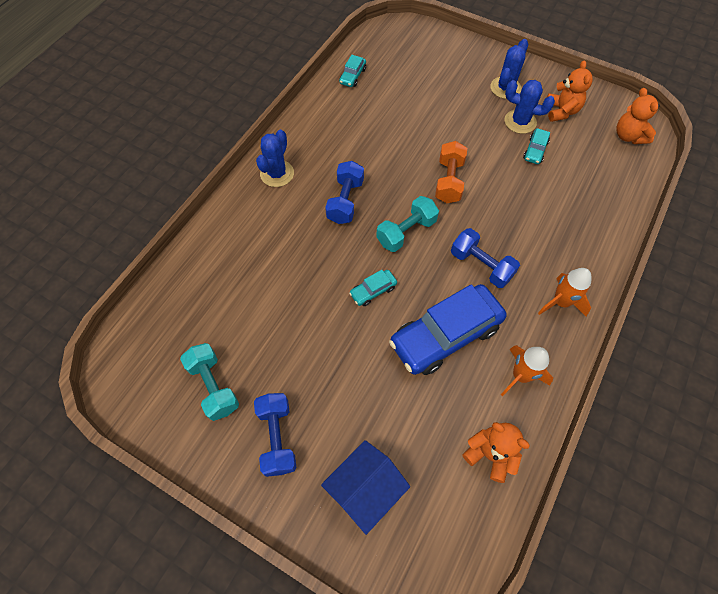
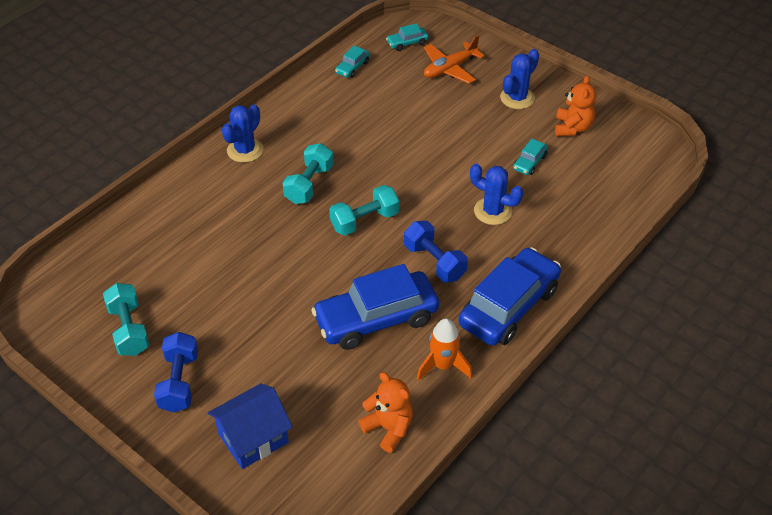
camera: 10 degrees right, 15 degrees down
blue dumbbell [325,161,364,224] -> turquoise dumbbell [283,143,334,204]
turquoise car [349,270,397,306] -> turquoise car moved to [386,23,429,51]
orange dumbbell [435,141,467,203] -> none
blue cactus [504,80,555,134] -> blue cactus moved to [470,164,523,225]
orange rocket [538,268,591,317] -> blue car [459,247,561,346]
orange teddy bear [617,88,660,144] -> none
none -> orange plane [424,35,485,84]

